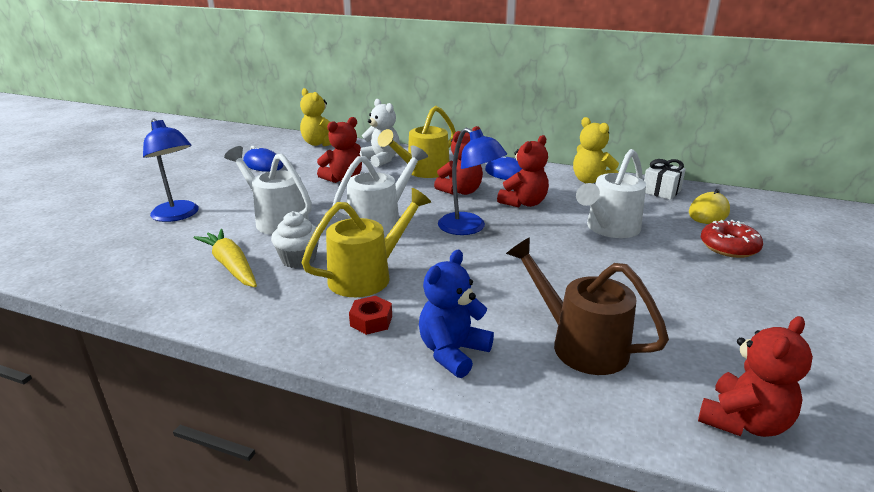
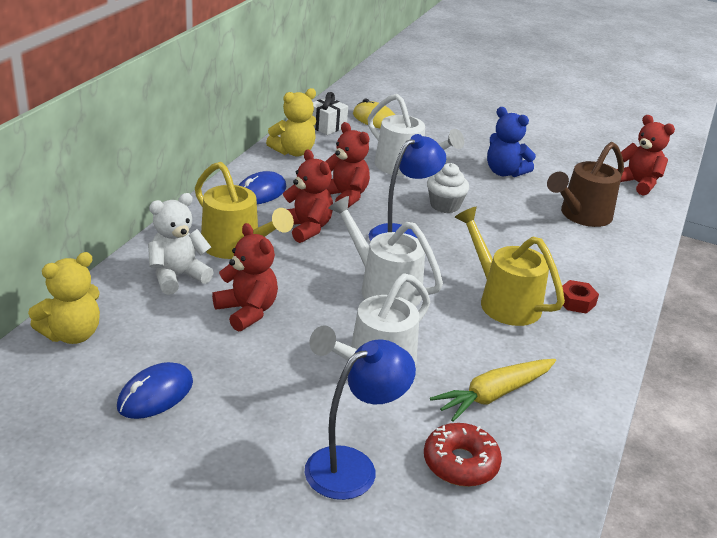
camera: 90 degrees left, 5 degrees up
white cupcake [271,211,320,268] -> white cupcake moved to [427,163,469,213]
blue teddy bear [419,250,494,378] -> blue teddy bear moved to [487,107,536,177]
red donut [701,220,763,258] -> red donut moved to [424,423,502,487]

